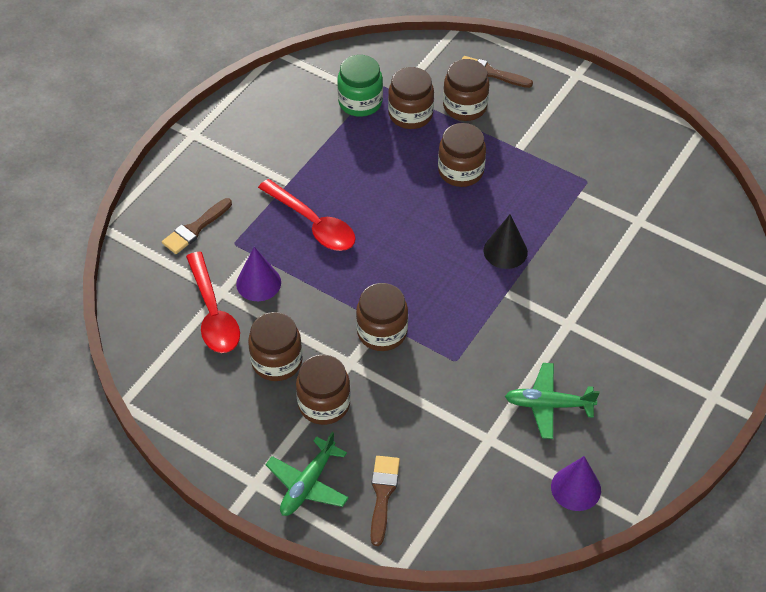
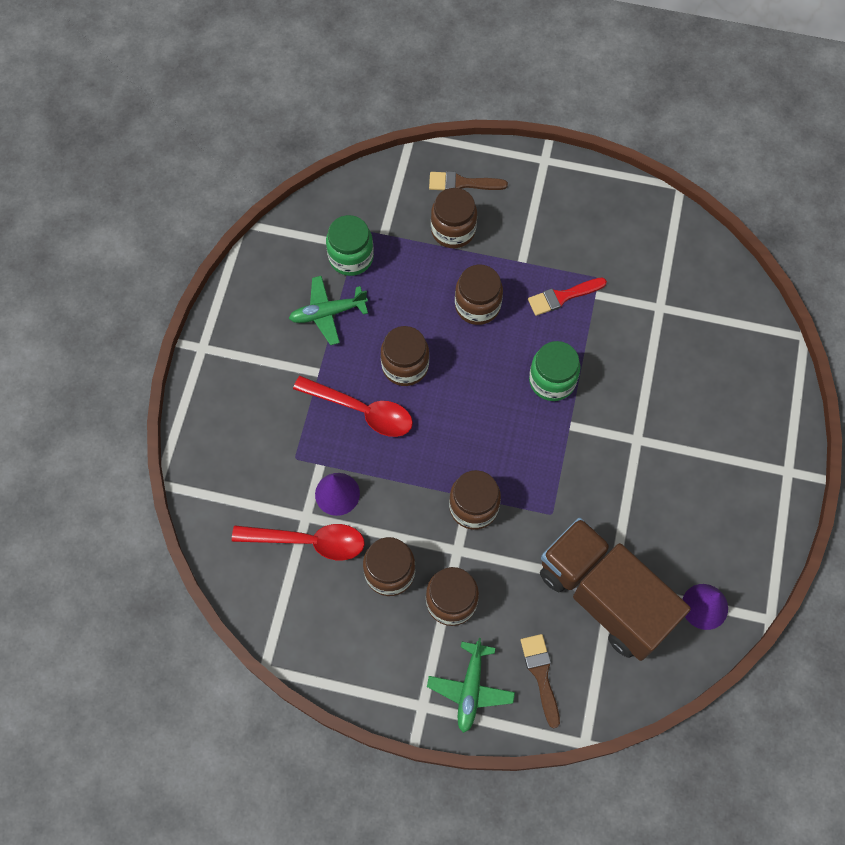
camera: 20 degrees left, 15 degrees up
brown brush [162,198,232,254] -> none
red spoon [186,252,240,353] -> red spoon turned 45 degrees counterclockwise [232,524,365,560]
brown jar [388,67,434,129] -> brown jar moved to [381,326,429,386]
black cone [484,214,528,269] -> green jar [529,341,580,401]
green plane [505,363,600,439] -> green plane moved to [289,276,368,345]
none -> red brush [528,278,607,316]
none -> brown truck [540,518,691,661]

